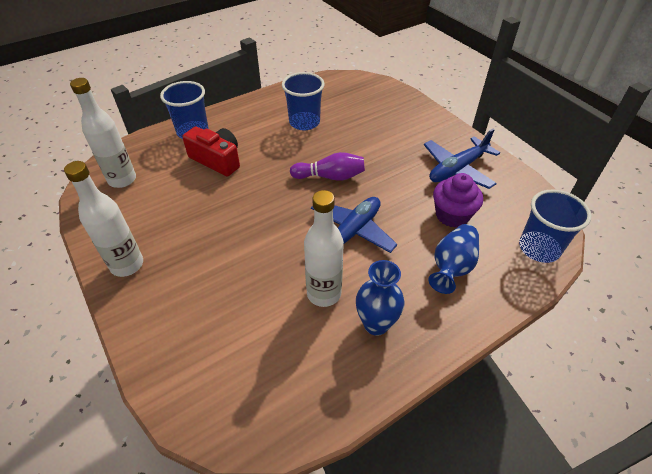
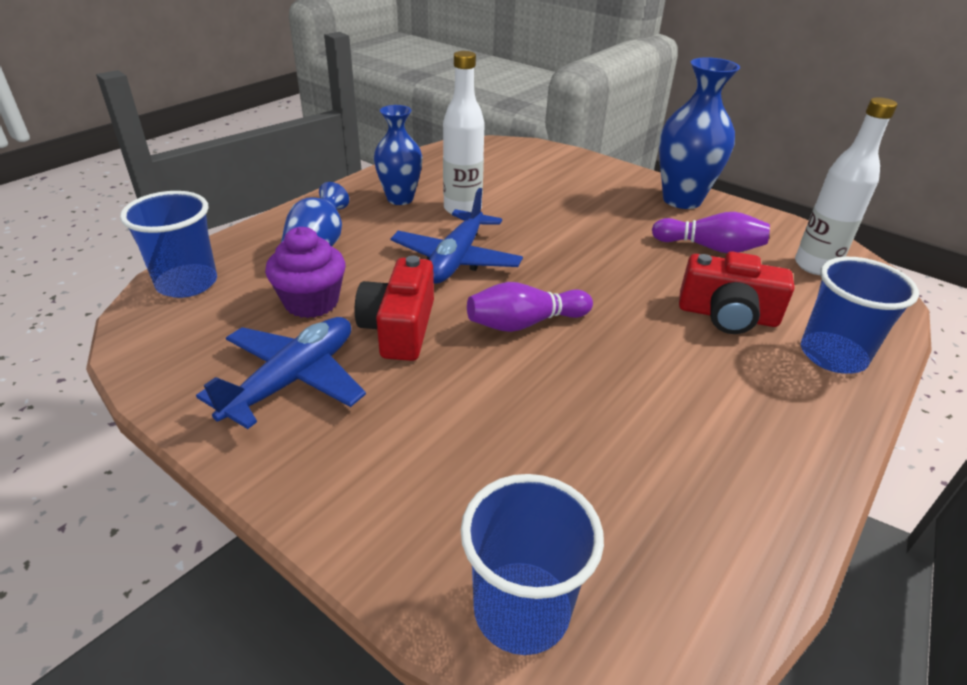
camera: 160 degrees right, 10 degrees down
white bottle [64,161,143,277] -> blue vase [659,57,740,209]
blue cup [282,72,325,130] -> blue cup moved to [460,474,604,655]
none -> red camera [355,256,434,361]
none -> purple bowling pin [652,212,770,253]

